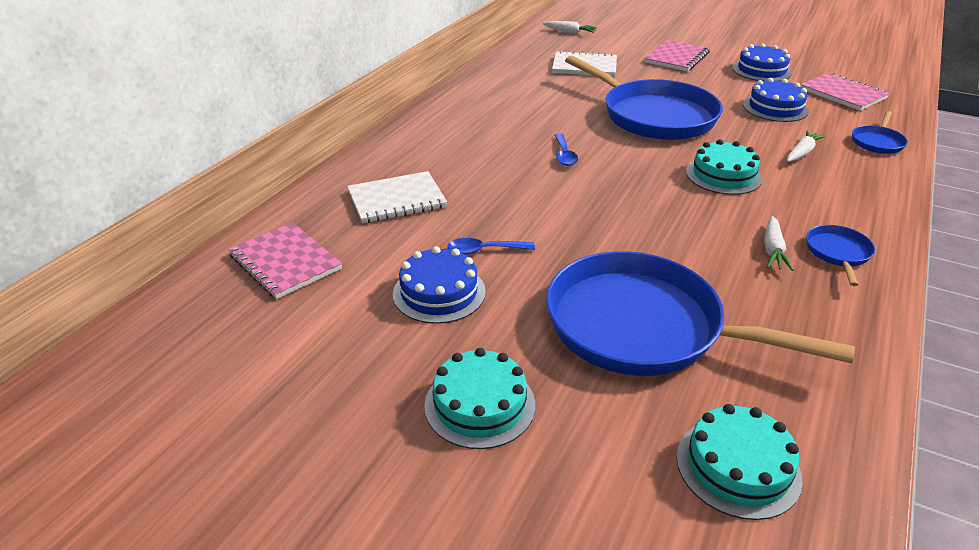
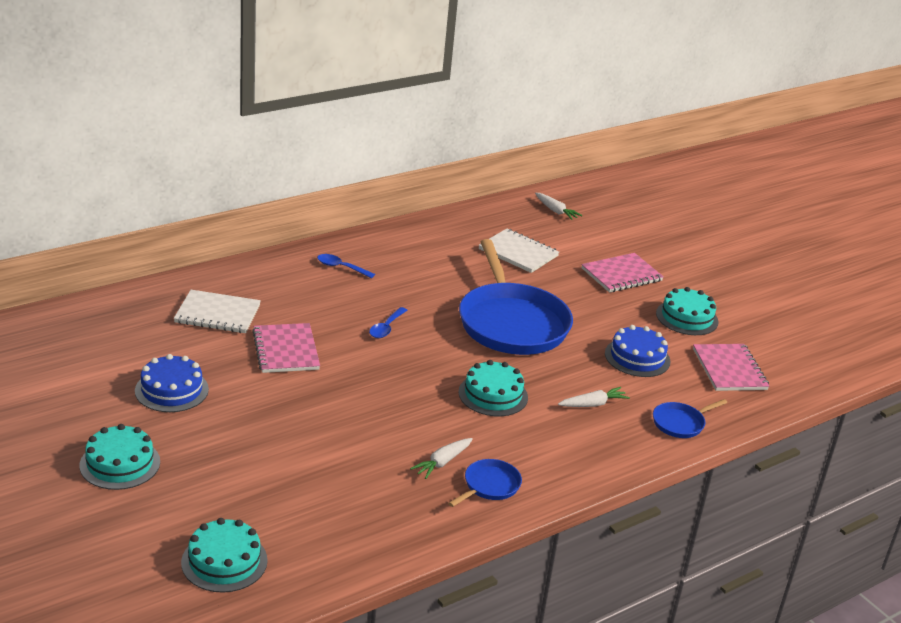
camera: 25 degrees right, 5 degrees down
pink notebook [228,222,342,299] -> pink notebook moved to [252,323,320,373]
blue spoon [447,238,535,254] -> blue spoon moved to [317,254,375,278]
blue pan [546,251,855,376] -> none
blue cake [733,43,792,81] -> turquoise cake [656,287,718,335]

